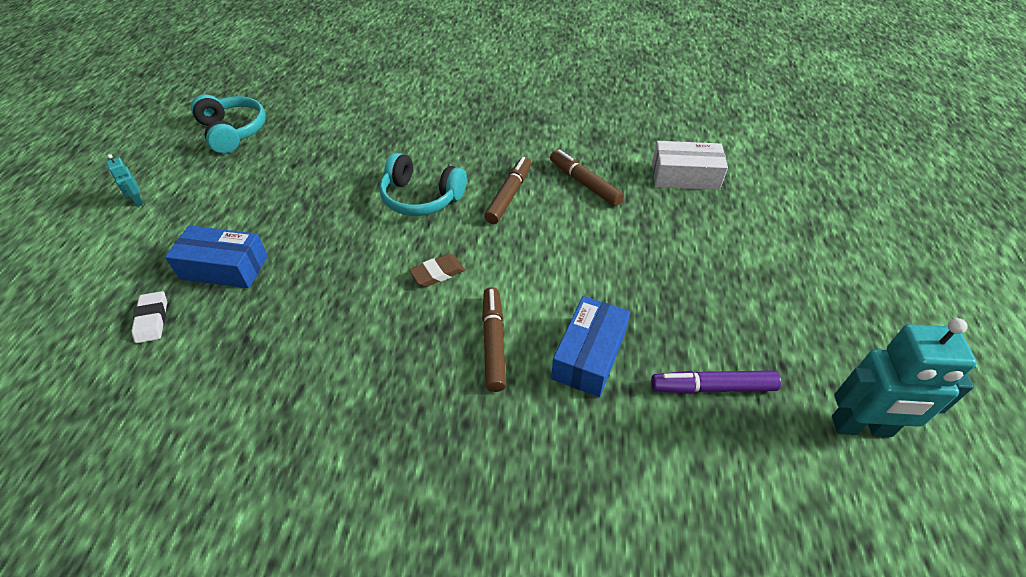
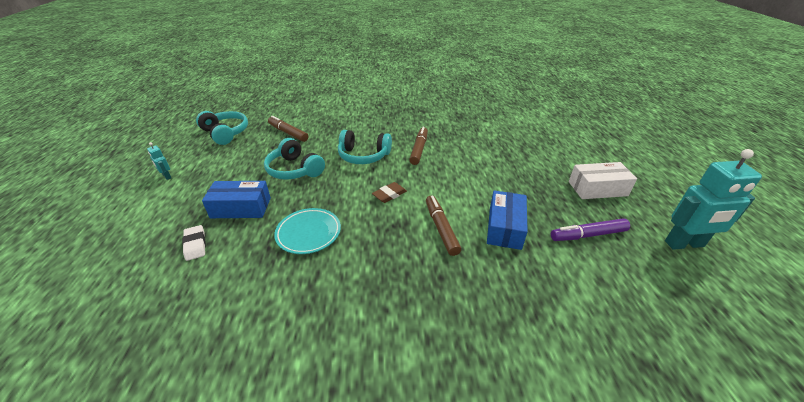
camera: 10 degrees left, 10 degrees down
brown marker [550,149,624,206] -> brown marker moved to [268,116,309,142]
white box [652,141,728,190] -> white box moved to [569,162,637,199]
none -> turquoise headphones [264,138,325,180]
none -> turquoise plate [274,208,341,254]

